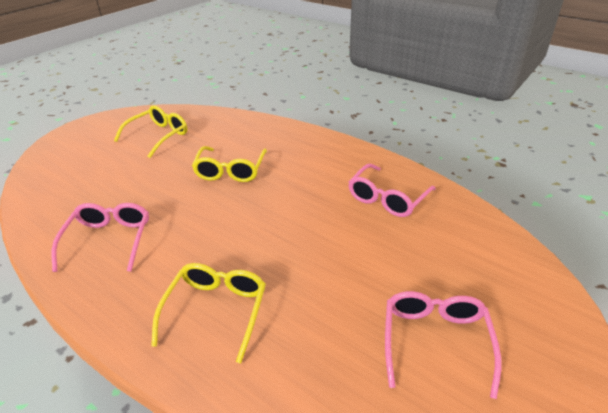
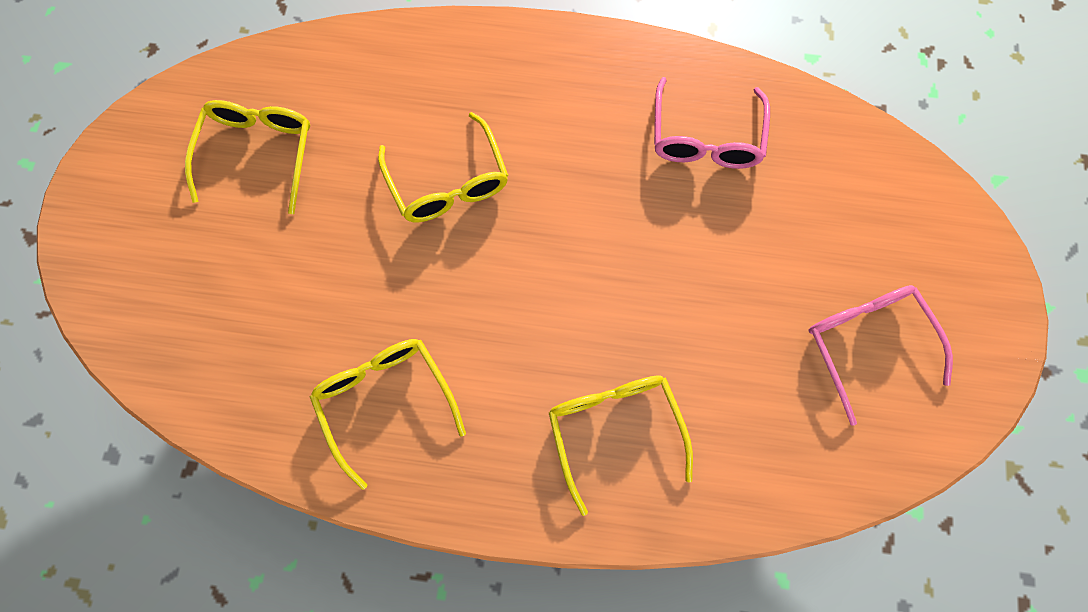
camera: 30 degrees left, 35 degrees up
pink glasses [52,203,149,272] -> yellow glasses [310,339,466,490]

